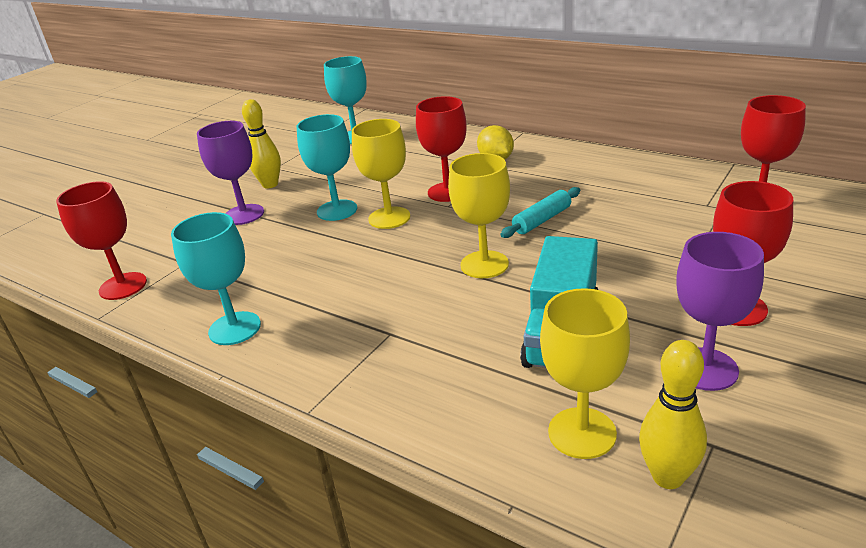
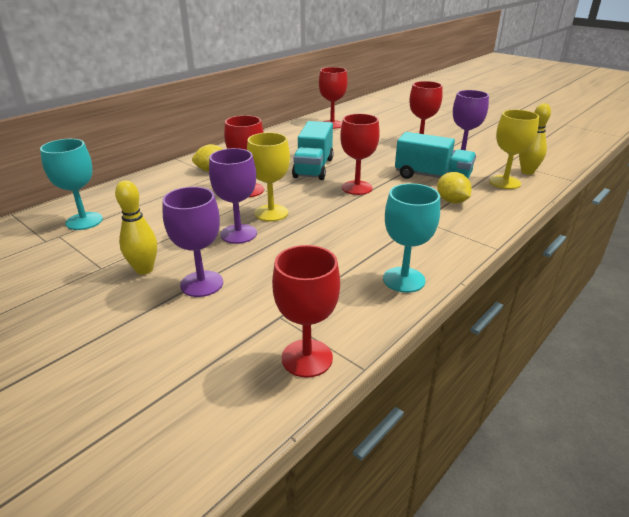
camera: 85 degrees left, 0 degrees up
turquoise goblet [297,114,357,221] -> purple goblet [209,148,257,244]
yellow goblet [448,153,510,278] -> red goblet [340,114,380,195]
turquoise rolling pin [500,187,580,238] -> turquoise truck [292,121,334,180]
none -> yellow lemon [437,172,472,204]

